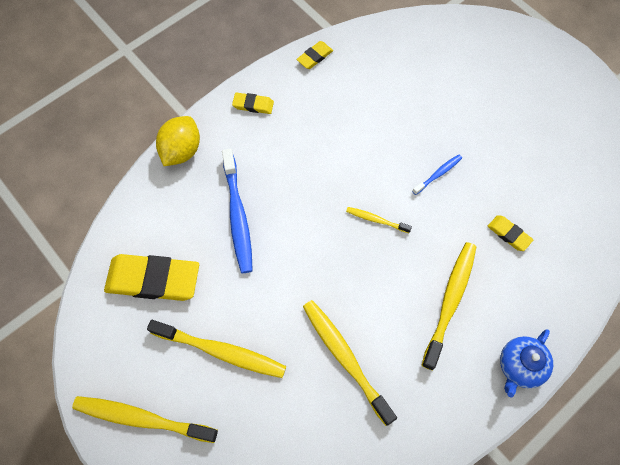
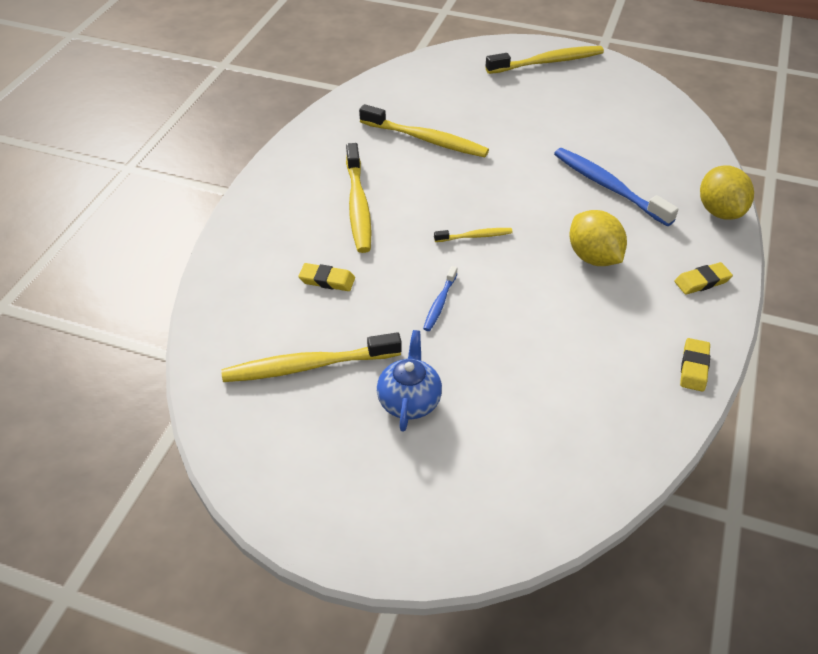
camera: 150 degrees right, 20 degrees down
yellow eraser [104,254,199,301] -> none
yellow toothbrush [147,320,286,378] -> yellow toothbrush moved to [221,332,402,382]
blue teapot [500,329,553,398] -> blue teapot moved to [377,330,442,432]
none -> yellow lemon [570,210,627,266]

